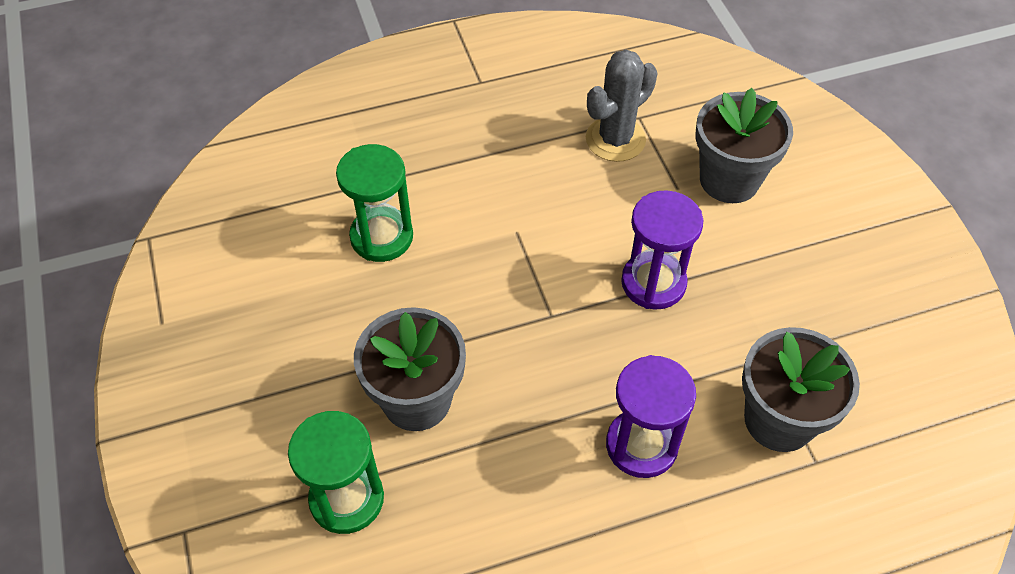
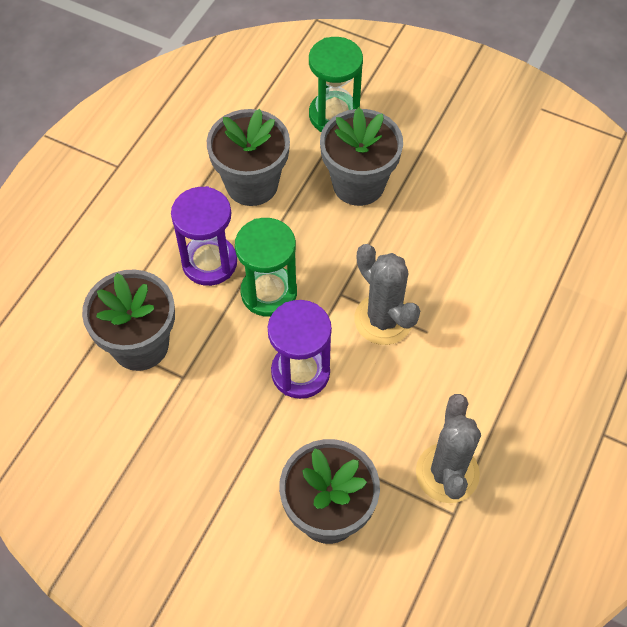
camera: 135 degrees right, 5 degrees up
green hourglass [336,144,413,262] -> green hourglass moved to [235,218,297,317]
none -> grey flower pot [207,109,290,206]
none -> grey cactus [354,244,420,345]

